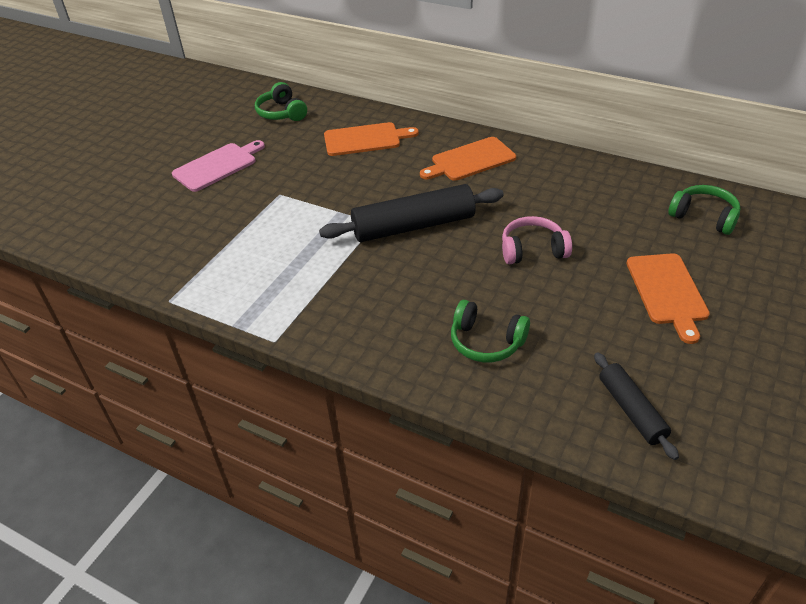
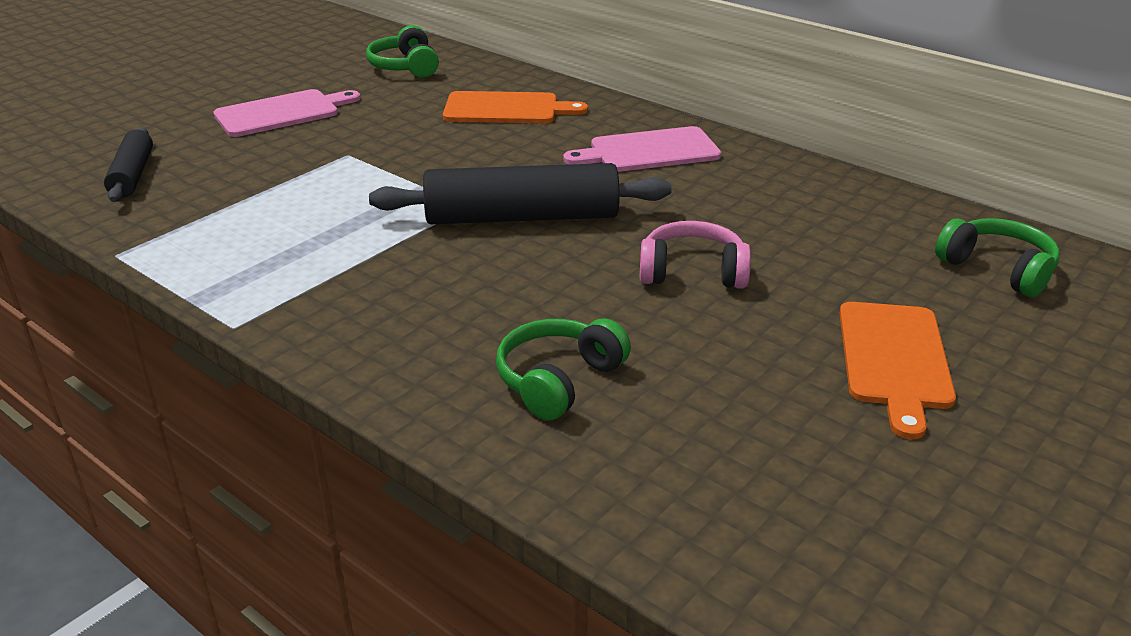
camera: 10 degrees right, 10 degrees down
orange cutting board [420,137,516,181] -> pink cutting board [563,126,721,172]
green headphones [451,300,530,362] -> green headphones turned 90 degrees clockwise [496,319,631,420]
black rolling pin [594,352,679,460] -> black rolling pin moved to [104,127,153,202]

